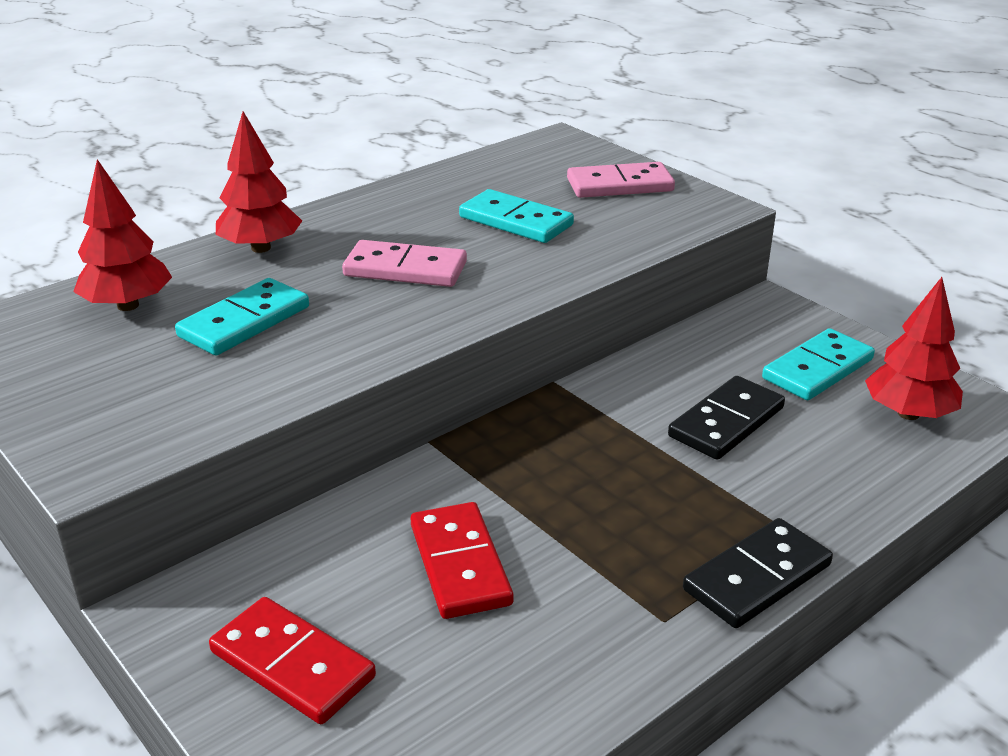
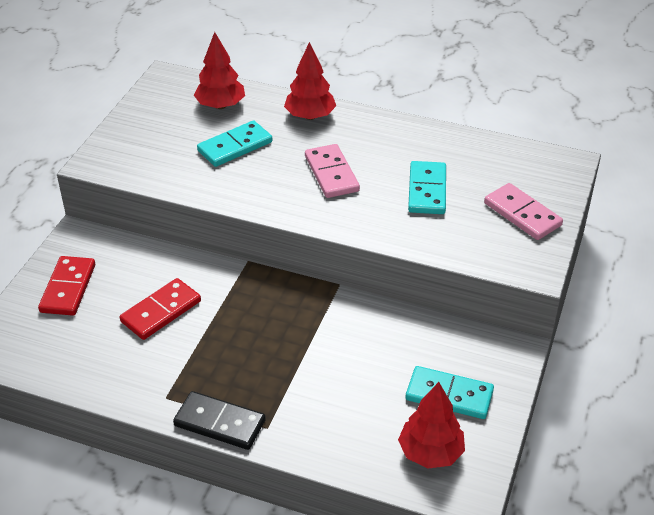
camera: 60 degrees right, 10 degrees up
turquoise domino [175,278,309,355] -> turquoise domino turned 45 degrees counterclockwise [197,120,272,167]
black domino [668,376,785,460] -> none

